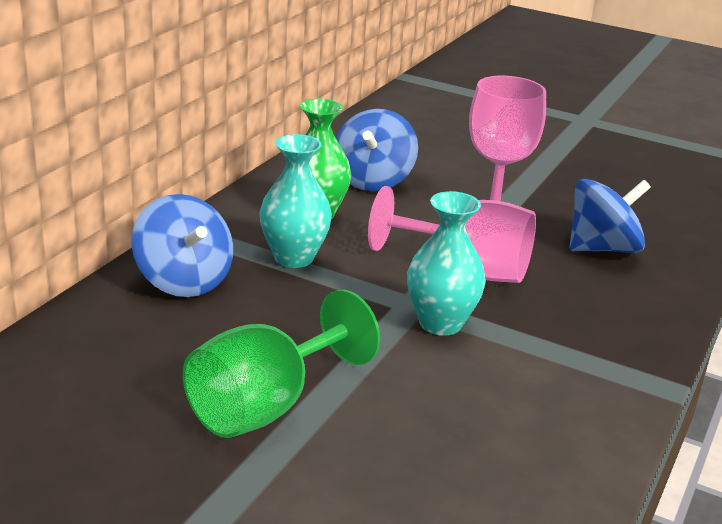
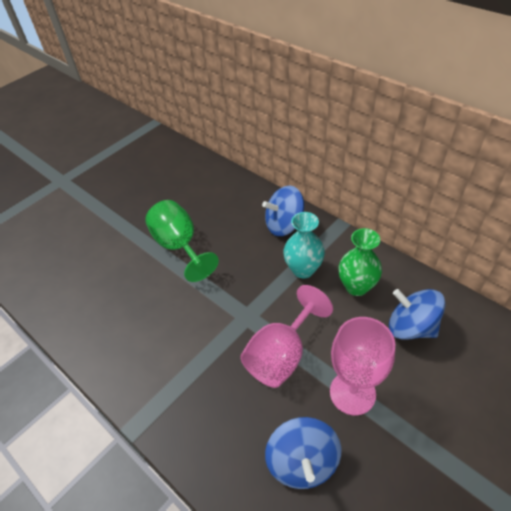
camera: 110 degrees right, 20 degrees up
turquoise vase [407,191,486,336] -> none

